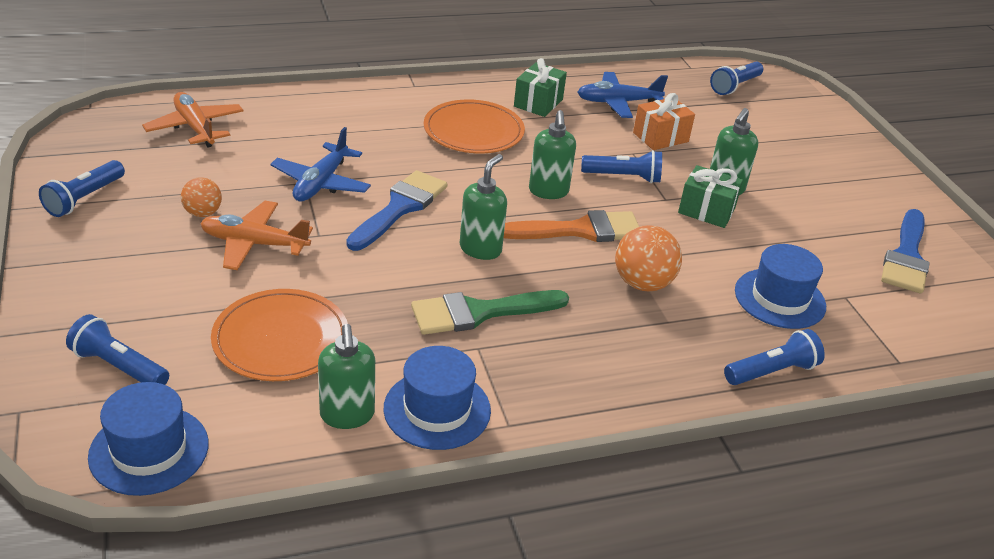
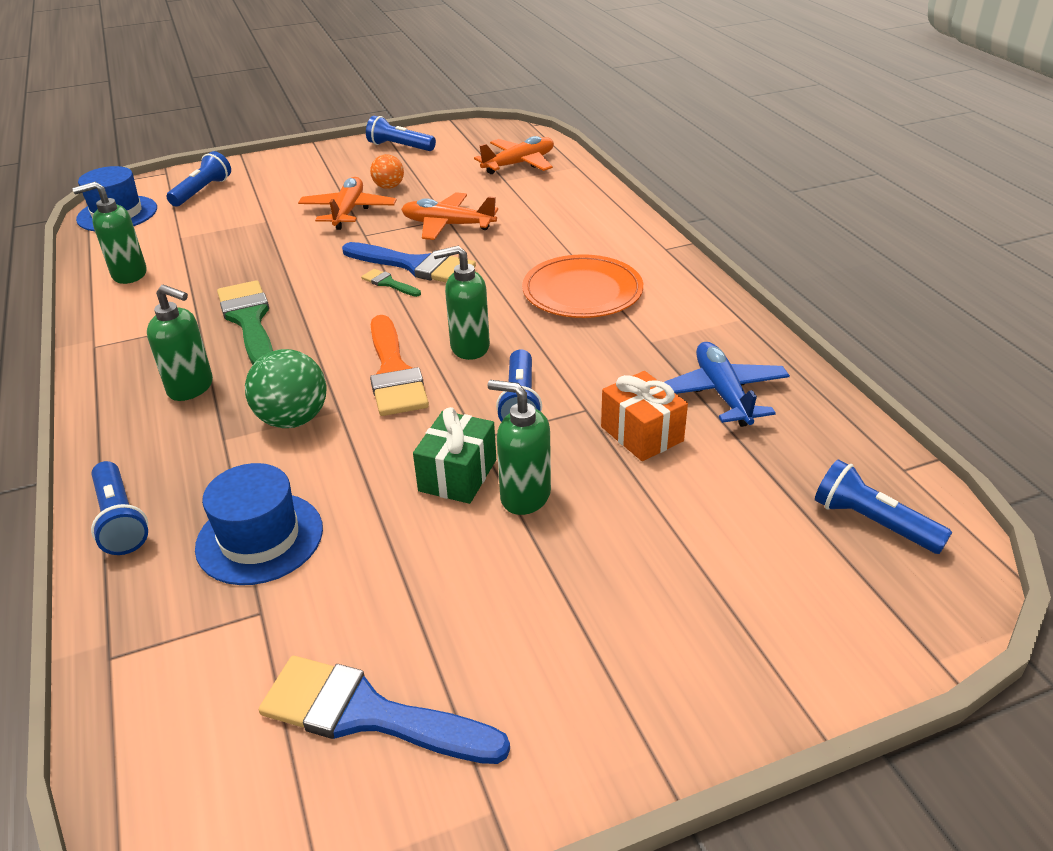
camera: 90 degrees right, 0 degrees up
orange plate [211,289,348,381] -> none
blue plane [270,127,371,201] -> orange plane [401,192,498,240]
blue hat [384,346,491,450] -> none
green soap dispenser [460,154,507,260] -> green soap dispenser moved to [147,284,213,401]
green gift [514,58,567,117] -> none
orange ball [615,225,682,292] -> green ball [245,349,326,428]
none -> green brush [361,269,421,297]

